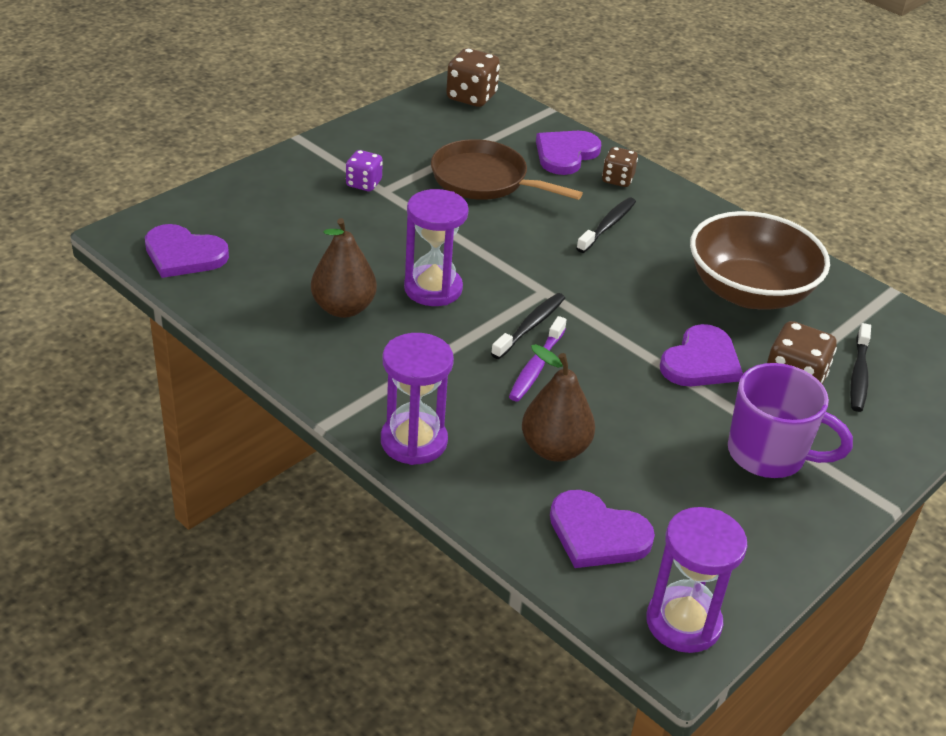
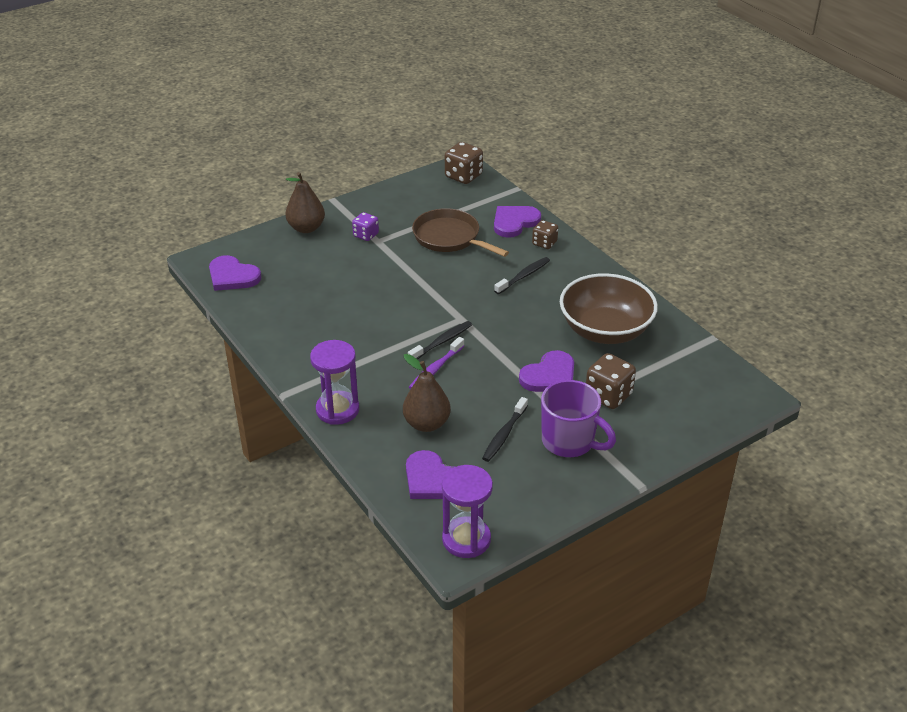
camera: 15 degrees right, 0 degrees up
brown pear [311,218,377,318] -> brown pear moved to [285,172,325,233]
purple hourglass [404,189,469,306] -> none
black toothbrush [850,323,871,412] -> black toothbrush moved to [482,397,528,462]

